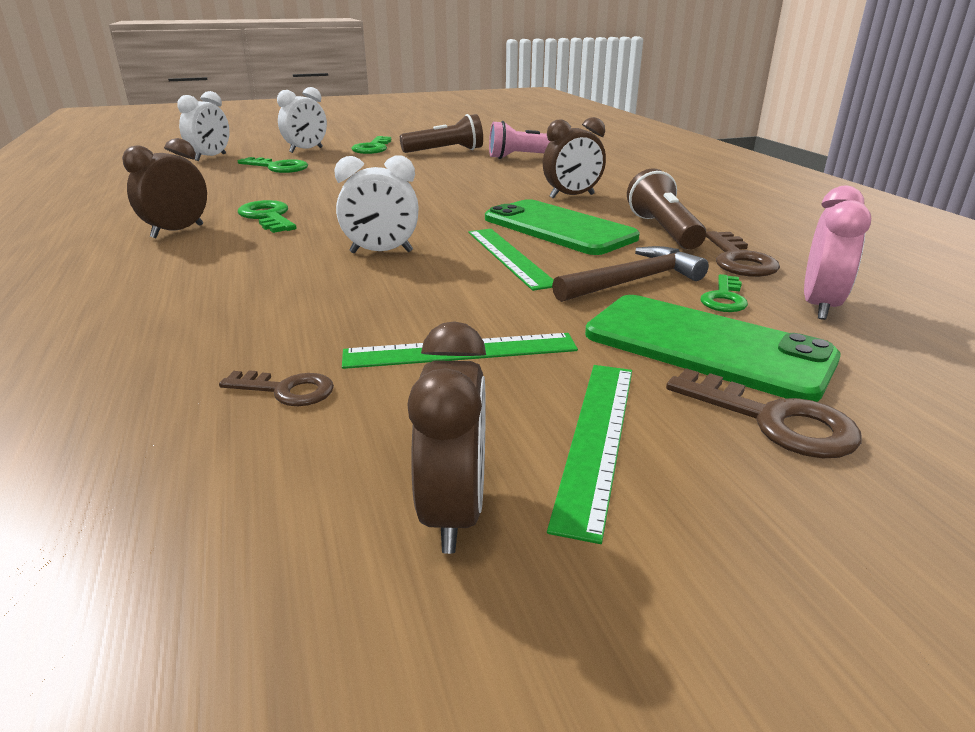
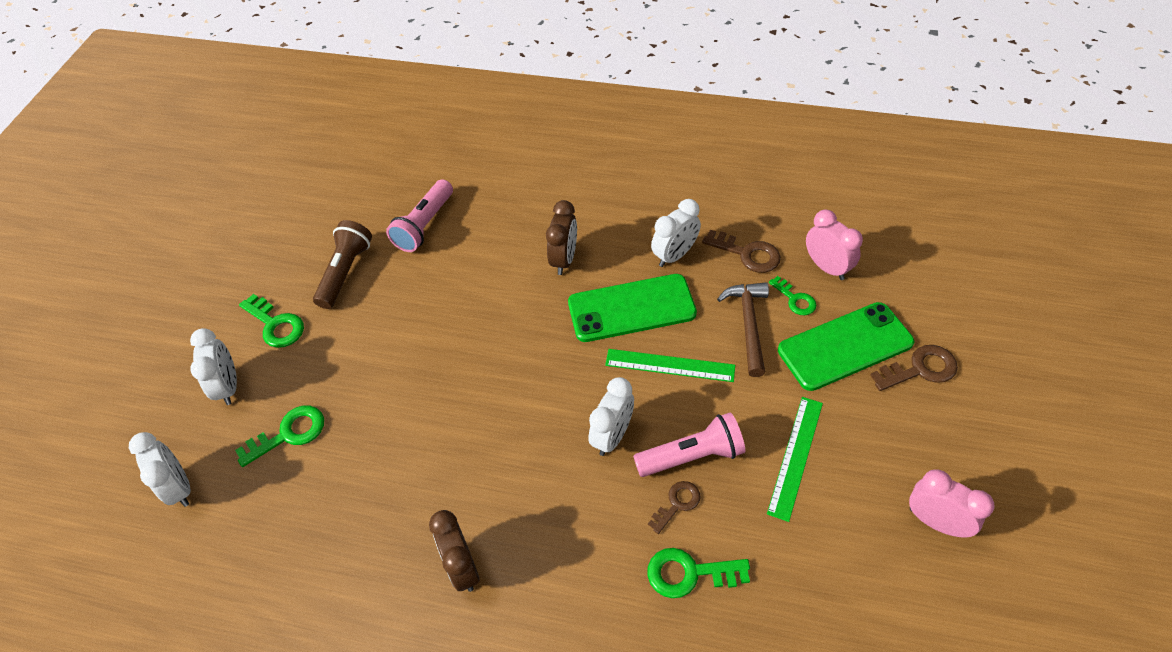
camera: 55 degrees left, 25 degrees up
brown key [219,370,334,406] -> brown key moved to [648,481,701,534]
green key [238,200,296,233] -> green key moved to [647,548,750,598]
brown clock [407,321,486,554] -> pink clock [909,469,995,538]
green ruler [547,365,632,544] -> none
brown flashlight [627,168,706,249] -> white clock [651,199,701,267]
none -> pink flashlight [633,413,745,477]

